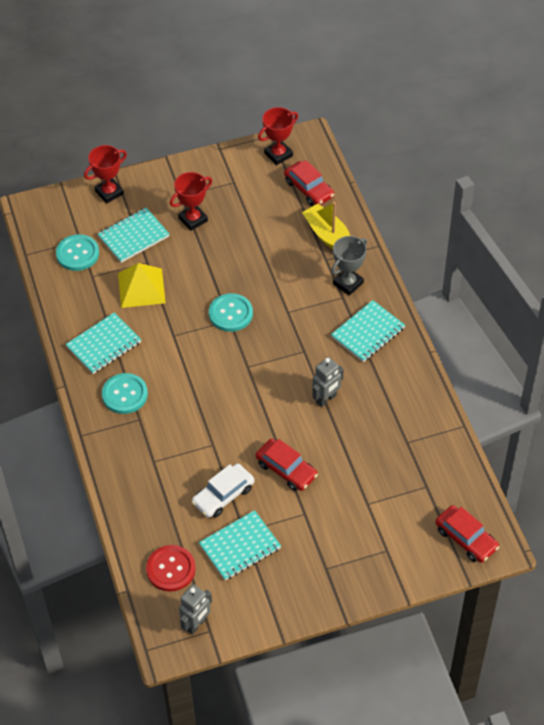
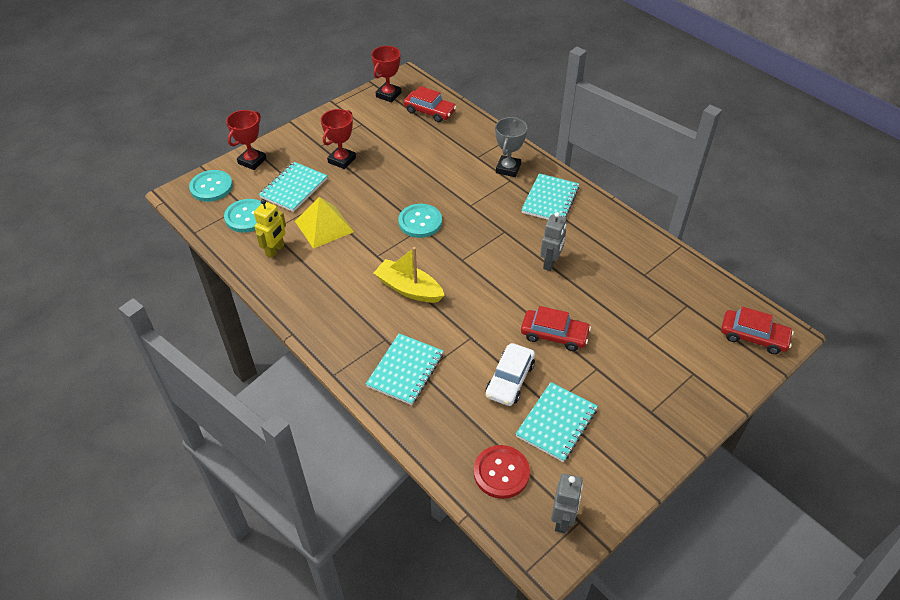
camera: 25 degrees left, 5 degrees down
turquoise notebook [66,312,141,374] -> turquoise notebook moved to [366,333,443,405]
turquoise button [102,373,148,414] -> turquoise button moved to [189,170,233,202]
yellow boat [302,202,350,249] -> yellow boat moved to [374,247,445,303]
none -> yellow robot [254,199,286,258]

